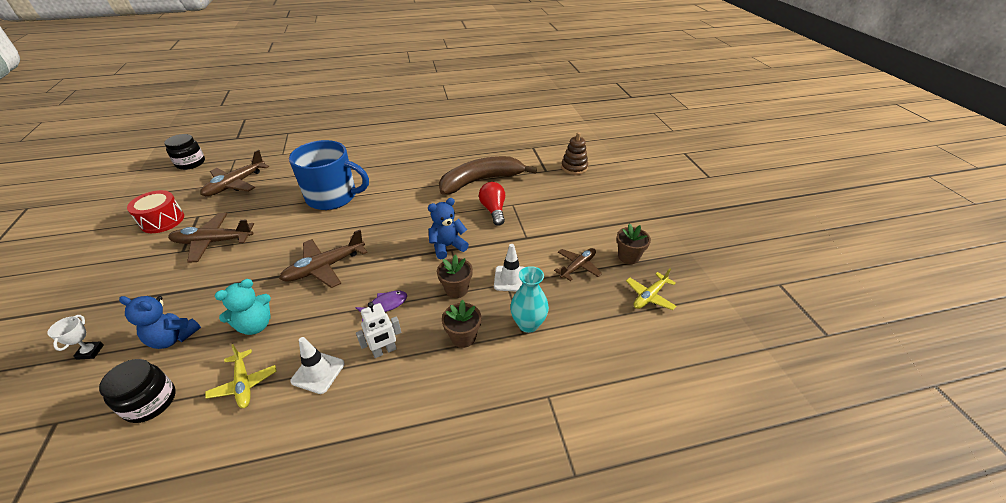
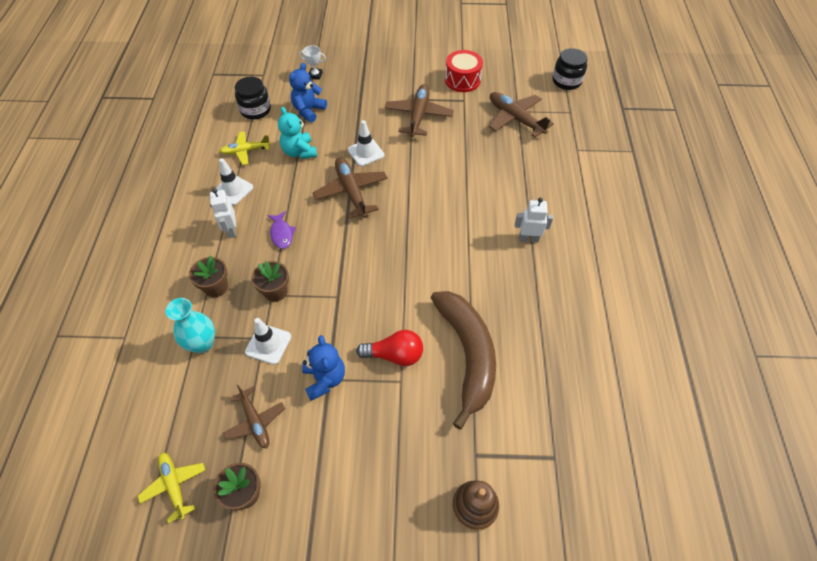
camera: 105 degrees right, 15 degrees up
blue mug [289,140,369,210] -> none
blue teddy bear [428,198,469,259] -> blue teddy bear moved to [302,335,345,401]
none -> white traffic cone [348,120,384,166]
none -> white robot [515,198,553,243]

